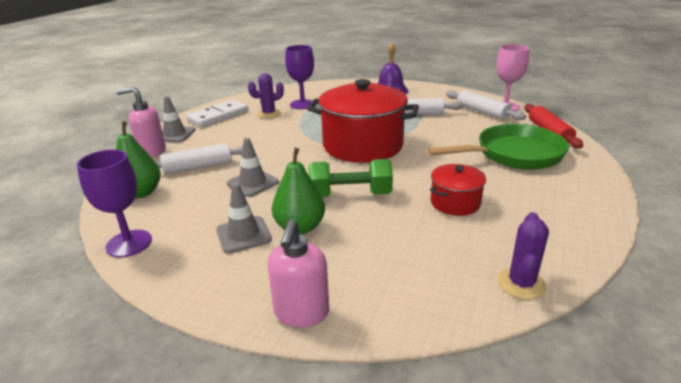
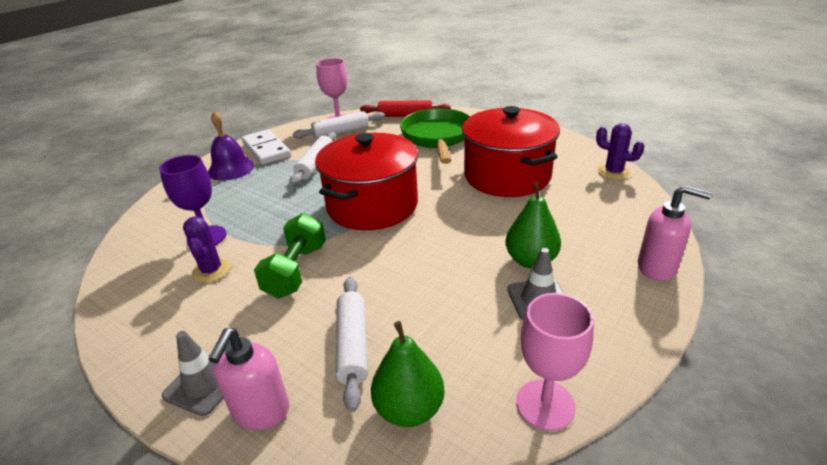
camera: 75 degrees left, 5 degrees up
purple goblet [76,150,152,258] -> pink goblet [516,293,594,431]
white domino [186,100,249,127] -> white domino moved to [242,129,291,165]
grey traffic cone [227,138,279,197] -> none
green dumbbell [309,159,393,197] -> green dumbbell moved to [254,213,326,298]
red pot [430,164,486,216] -> red pot [462,106,560,197], size x2.04

